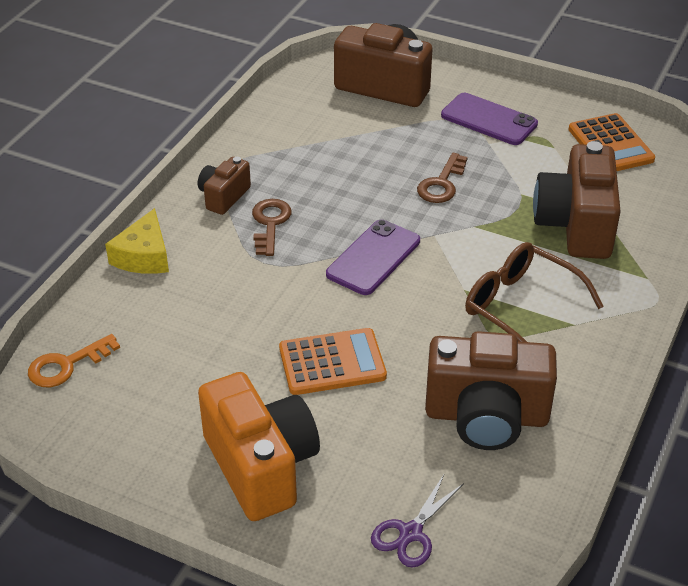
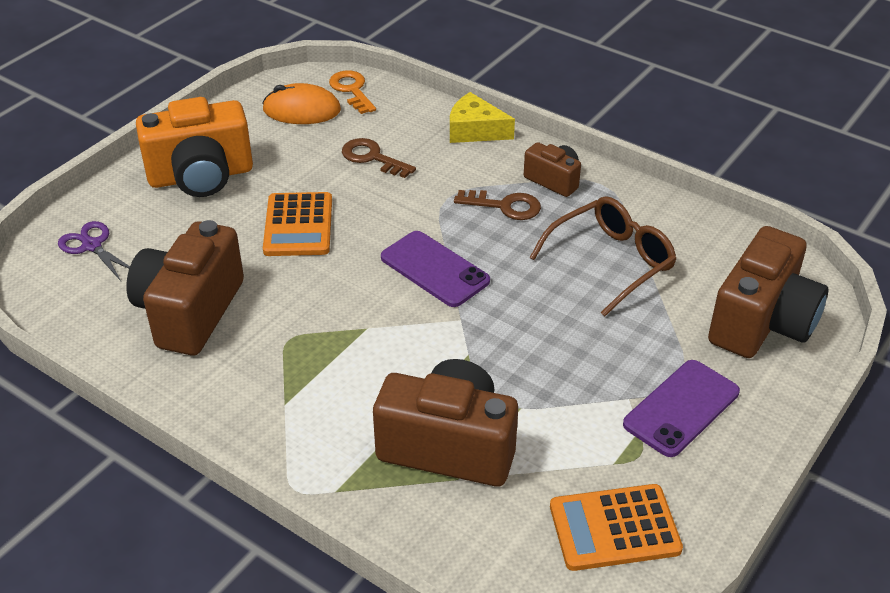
camera: 100 degrees right, 0 degrees up
brown key [417,153,468,203] -> brown key moved to [342,138,416,178]
brown glasses [465,242,604,342] -> brown glasses moved to [529,196,676,317]
none -> orange mouse [262,83,341,124]

